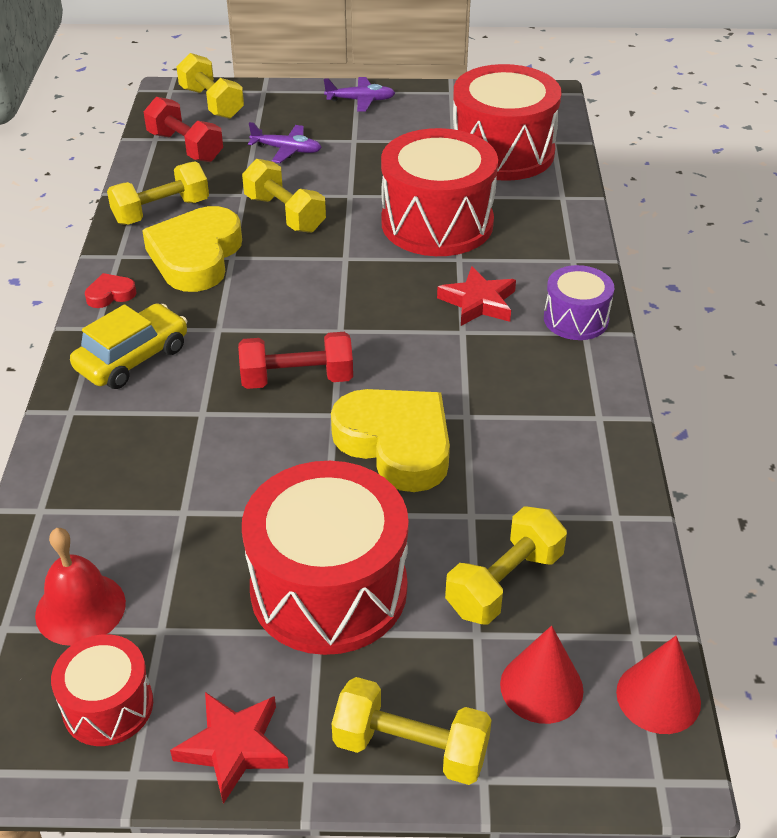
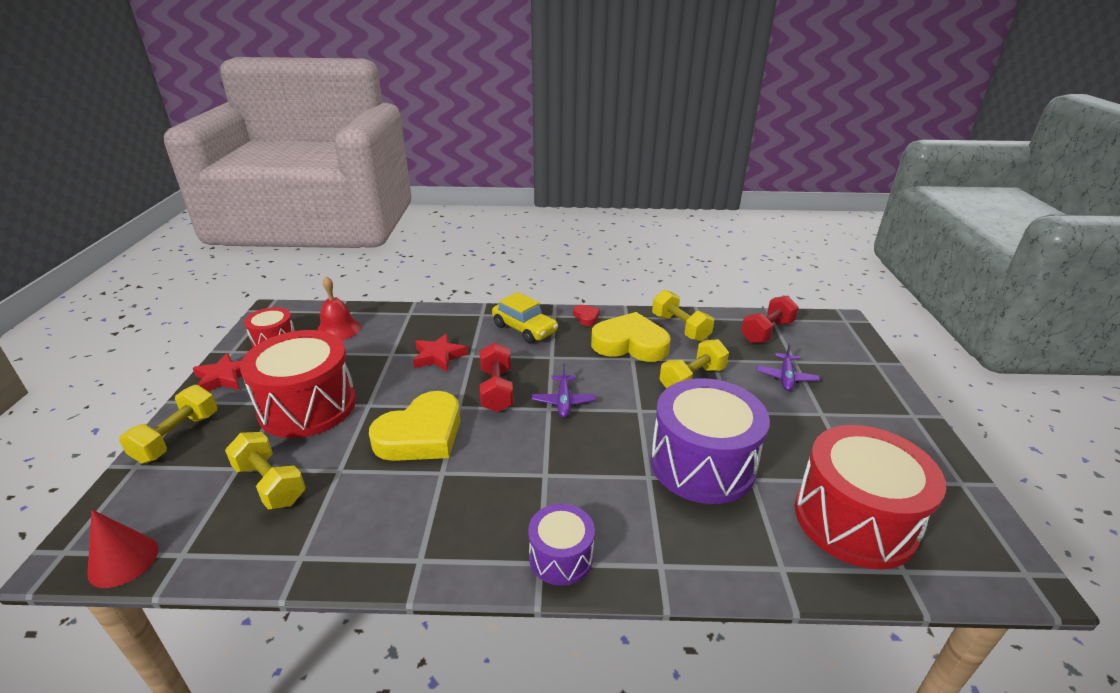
camera: 90 degrees right, 10 degrees down
yellow dumbbell [176,53,244,119] -> none
purple plane [324,77,395,112] -> purple plane moved to [532,364,596,418]
red drum [381,128,498,256] -> purple drum [651,378,770,504]
red star [437,266,516,326] -> red star moved to [413,333,468,371]
red cone [500,626,584,724] -> none

